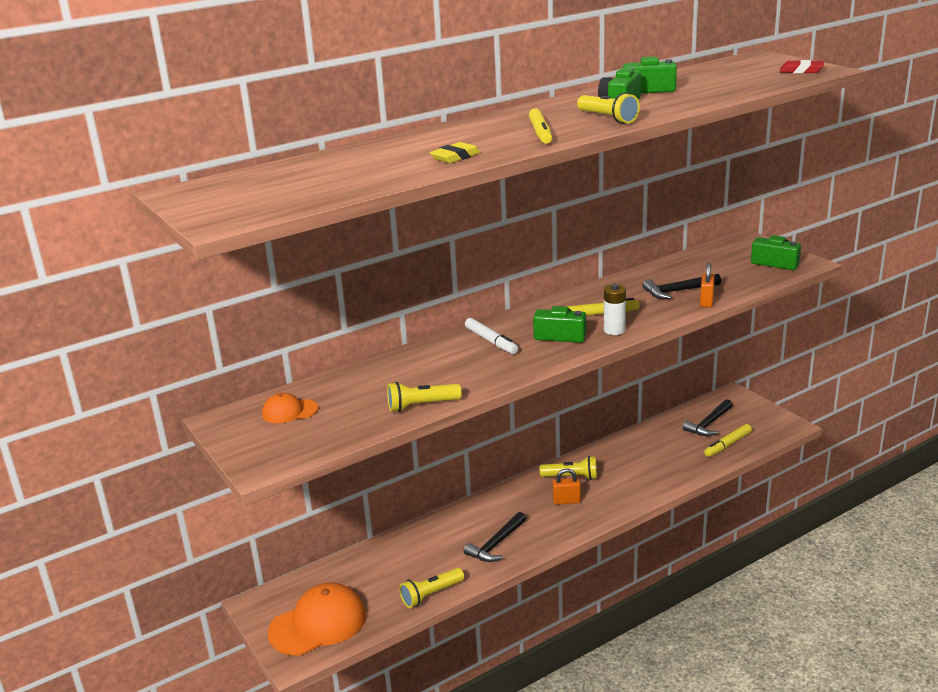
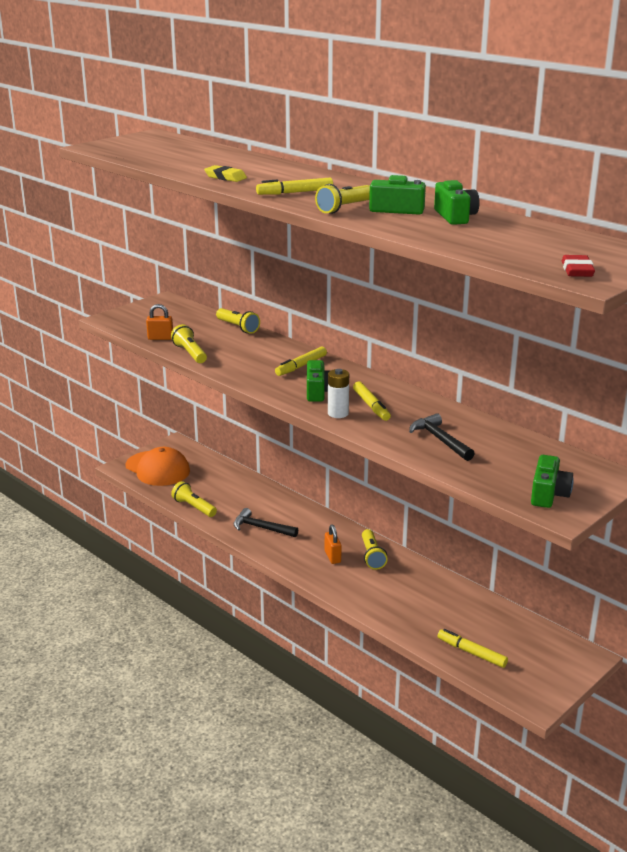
camera: 75 degrees right, 0 degrees up
orange cap [262,393,318,423] -> none
white marker [465,318,518,354] -> yellow marker [275,346,327,376]
black hammer [683,399,733,436] -> none
orange padlock [700,263,715,308] -> orange padlock moved to [146,304,173,340]
none -> yellow flashlight [216,308,260,334]

